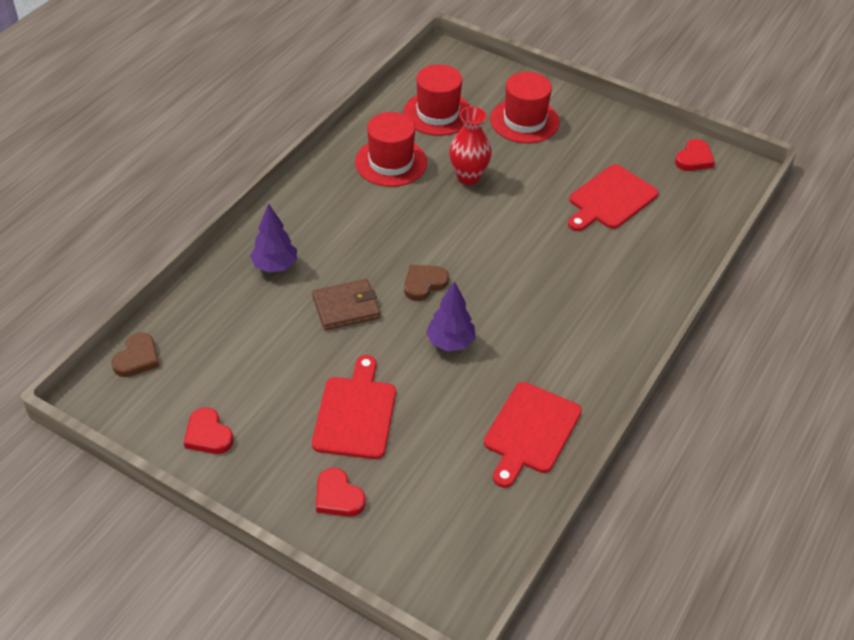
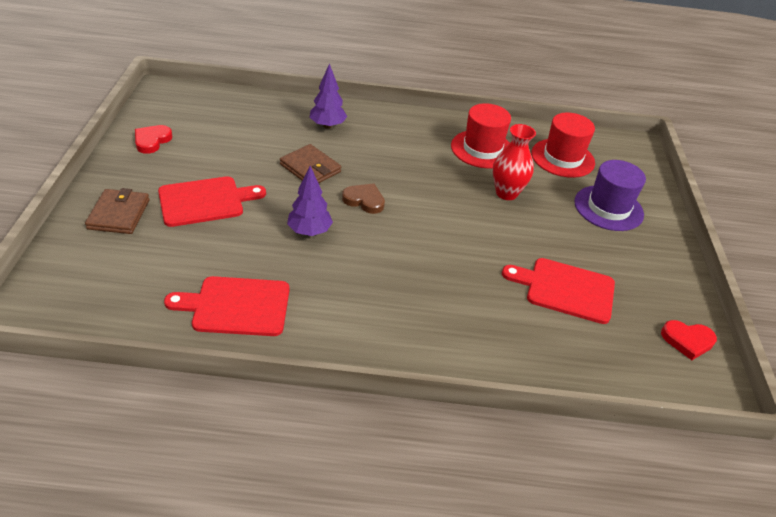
camera: 60 degrees right, 5 degrees down
brown heart [112,332,159,377] -> none
red heart [316,468,366,517] -> brown wallet [85,188,150,234]
red hat [490,72,560,143] -> purple hat [574,160,646,231]

